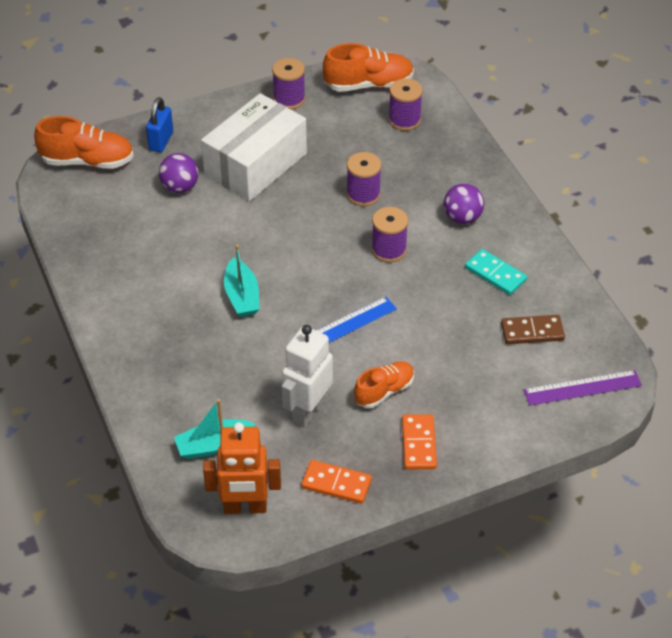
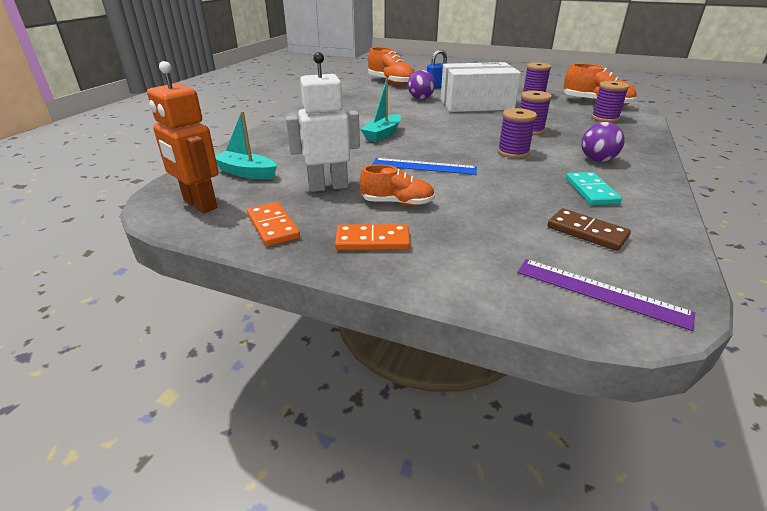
camera: 45 degrees right, 15 degrees down
orange domino [402,414,437,469] -> orange domino turned 45 degrees clockwise [335,224,410,250]

